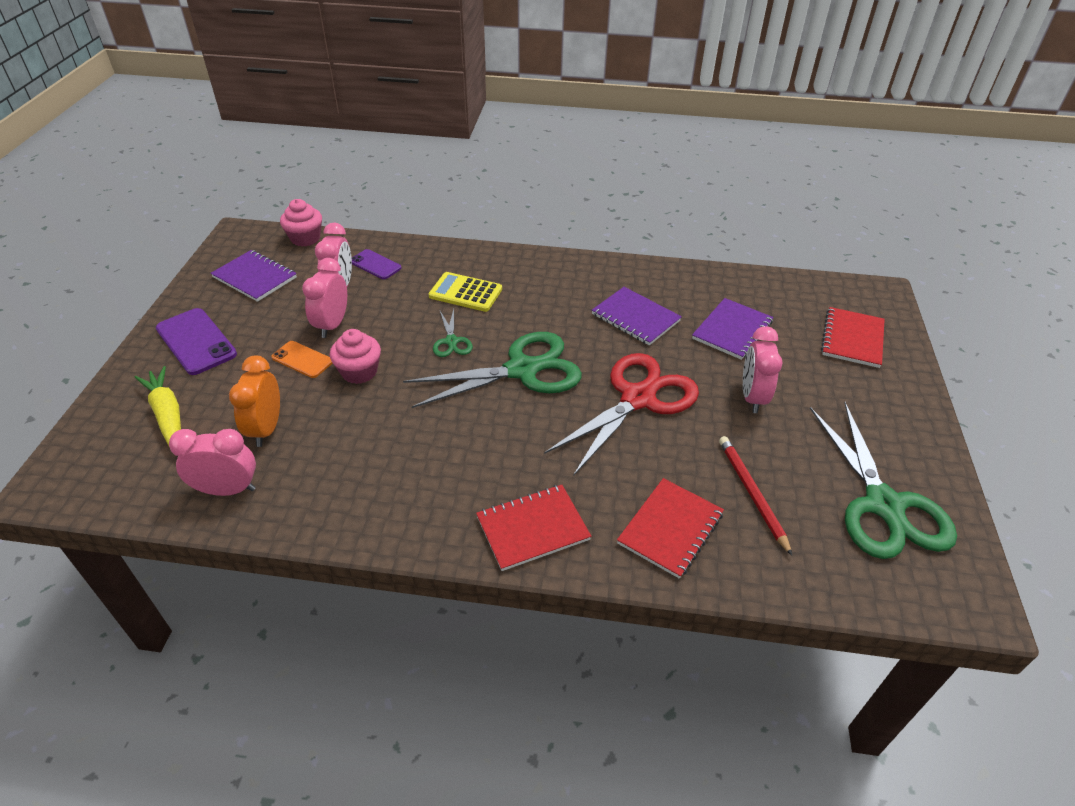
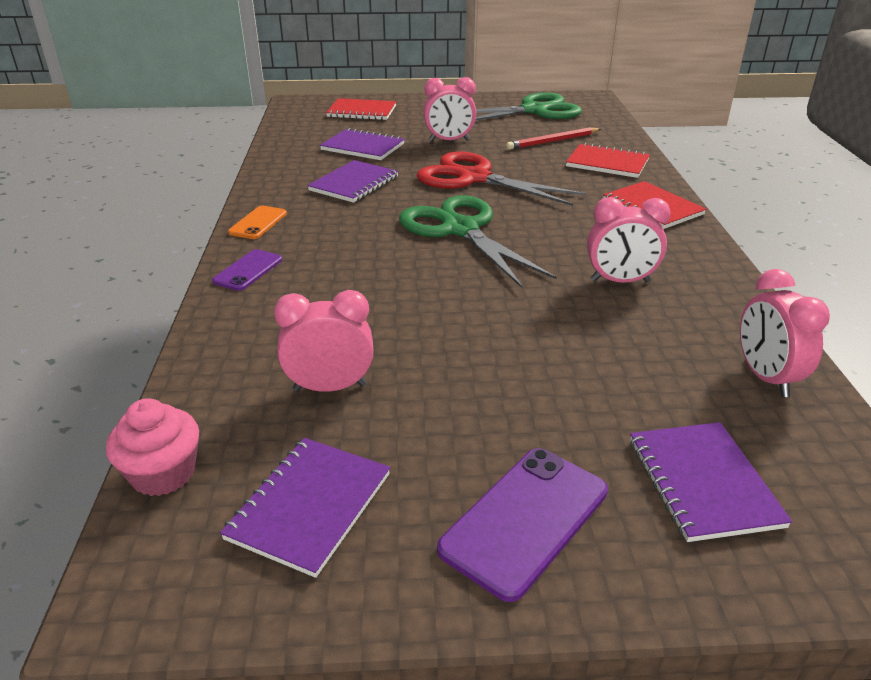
camera: 100 degrees left, 10 degrees down
yellow carrot [135,366,181,446] -> purple notebook [630,422,792,542]
orange clock [229,355,280,447] -> none
orange phone [271,341,332,378] -> orange phone moved to [228,206,287,239]
pink clock [302,258,347,338] -> pink clock moved to [587,197,671,283]
pink cupcake [330,329,381,384] -> none
purple phone [352,249,402,279] -> purple phone moved to [212,249,282,291]
yellow calculator [429,272,502,312] -> none
green scissors [433,309,473,357] -> none

